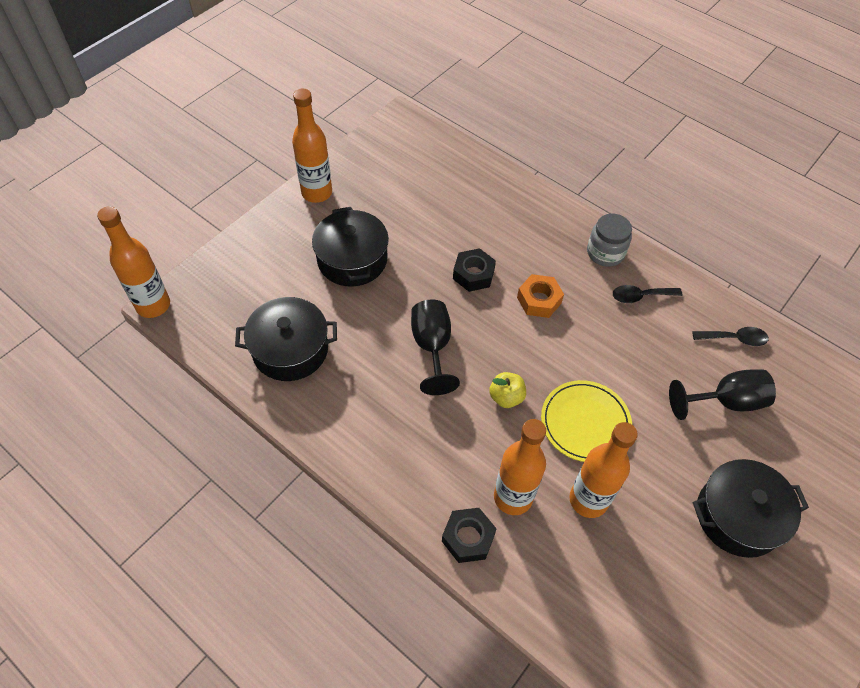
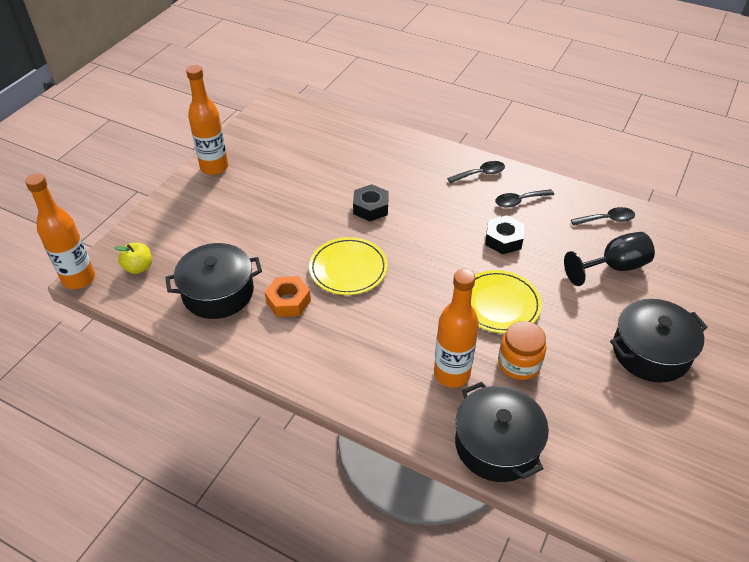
camera: 10 degrees left, 10 degrees down
black pot [312,207,389,287] -> black pot moved to [455,382,549,482]
black goblet [411,299,460,395] -> yellow plate [309,237,388,295]
black nut [442,508,497,563] -> black nut moved to [485,215,524,254]
yellow apple [489,372,526,408] -> yellow apple moved to [114,243,152,274]
orange nut [517,274,564,318] -> orange nut moved to [265,276,311,317]
orange bottle [570,422,638,518] -> orange jar [498,321,547,380]
grey jar [587,214,632,267] -> black spoon [447,161,505,183]

